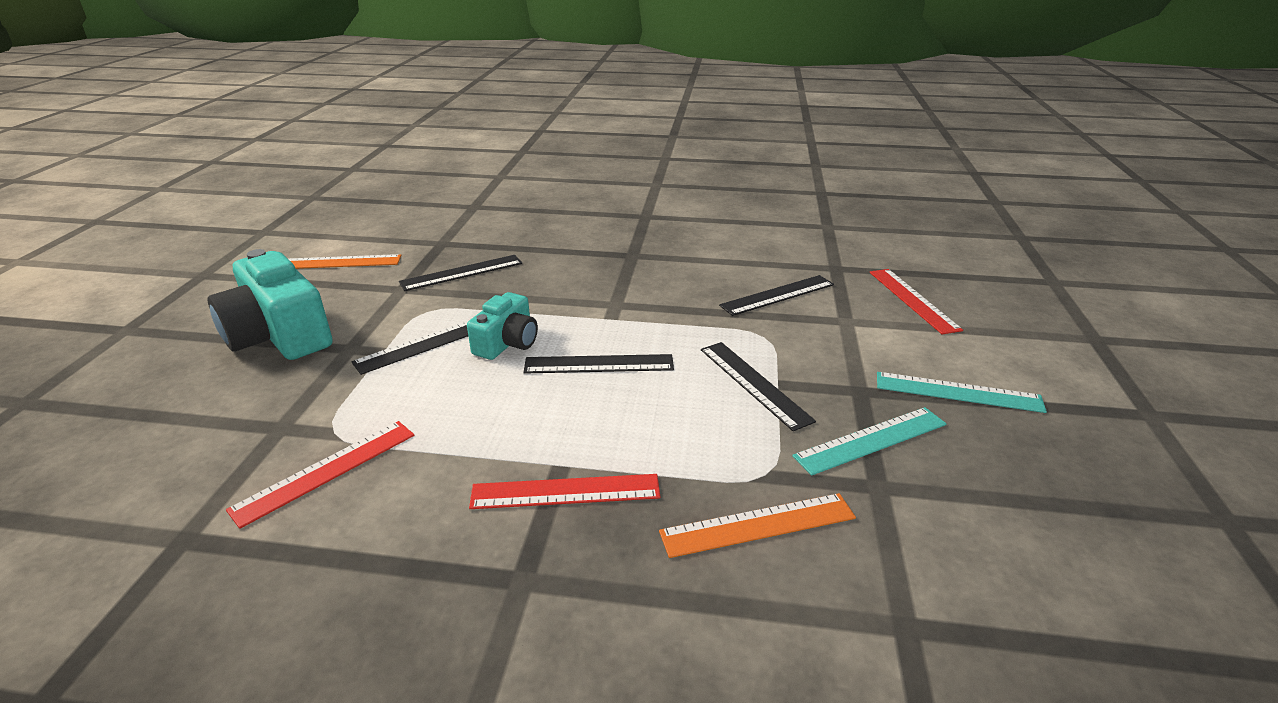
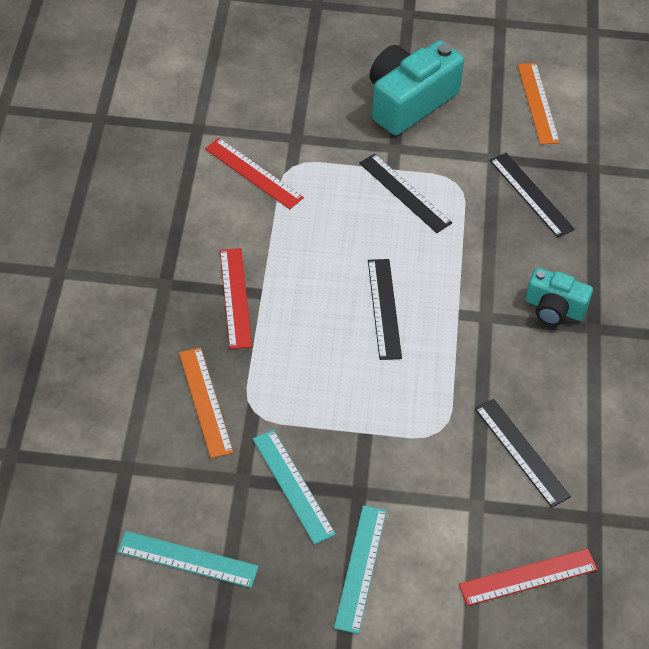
camera: 85 degrees right, 20 degrees up
turquoise camera [467,292,538,360] -> turquoise camera moved to [525,268,593,326]
black ruler [701,342,816,431] -> none
none -> turquoise ruler [117,531,259,588]

